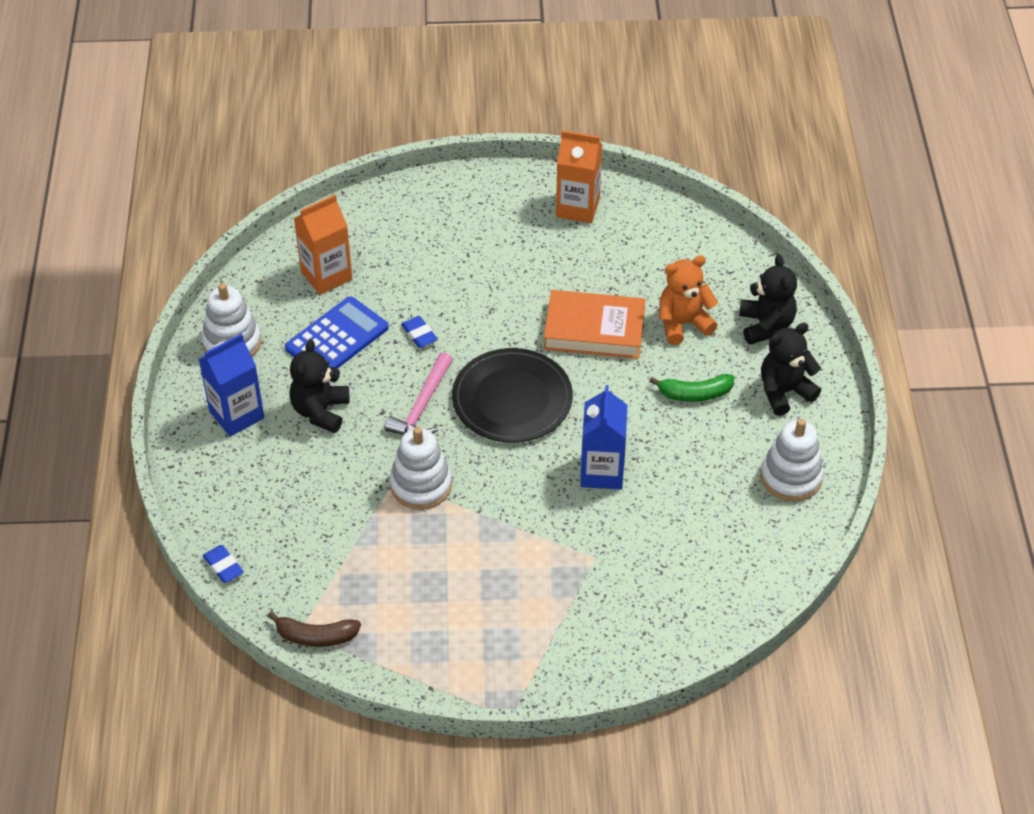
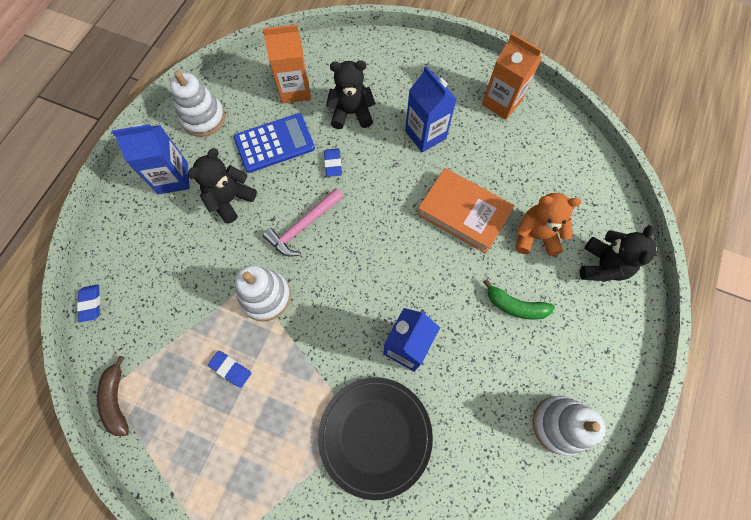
camera: 25 degrees right, 20 degrees up
brown banana [268,611,361,647] -> brown banana turned 45 degrees clockwise [97,356,129,436]
black plate [452,348,573,443] -> black plate moved to [318,377,433,500]
black teddy bear [761,322,821,416] -> black teddy bear moved to [326,60,376,129]
none -> blue eraser [208,351,251,388]
none -> blue carton [405,66,457,152]

